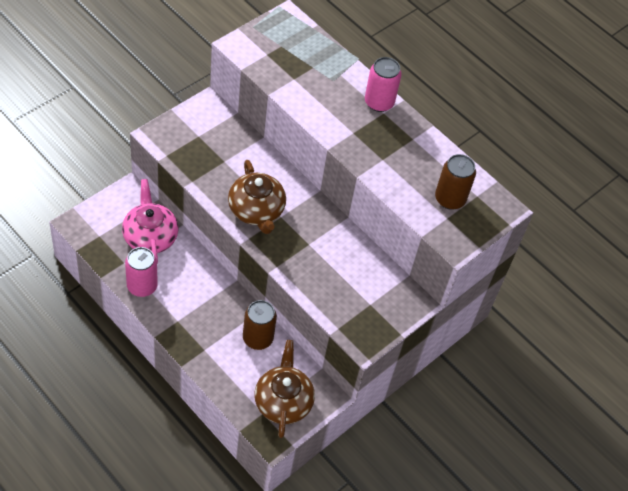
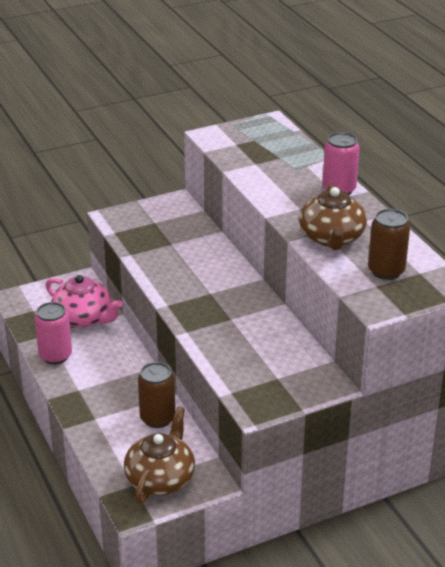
camera: 25 degrees right, 20 degrees down
pink teapot [122,179,178,264] -> pink teapot turned 120 degrees clockwise [45,275,123,327]
brown teapot [228,160,286,234] -> brown teapot moved to [299,184,367,250]

